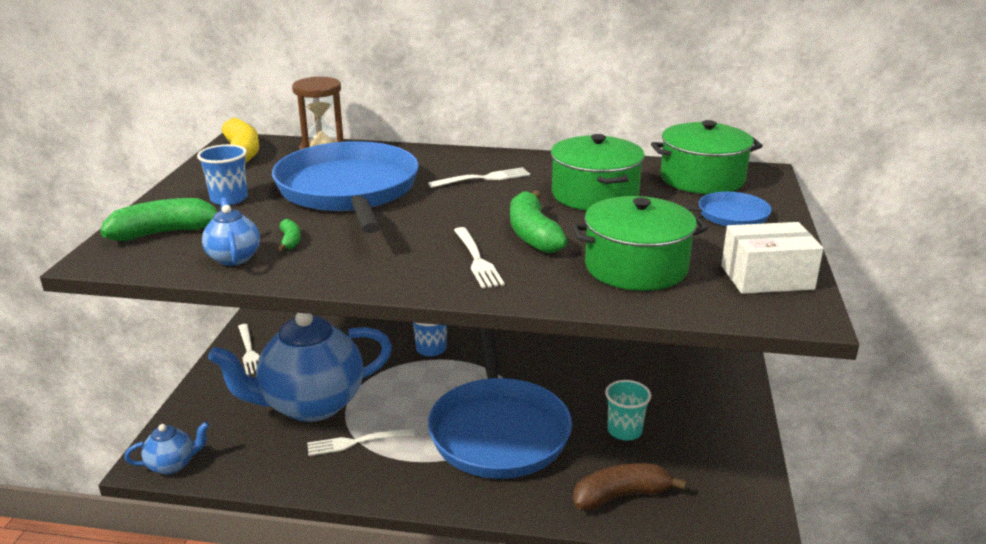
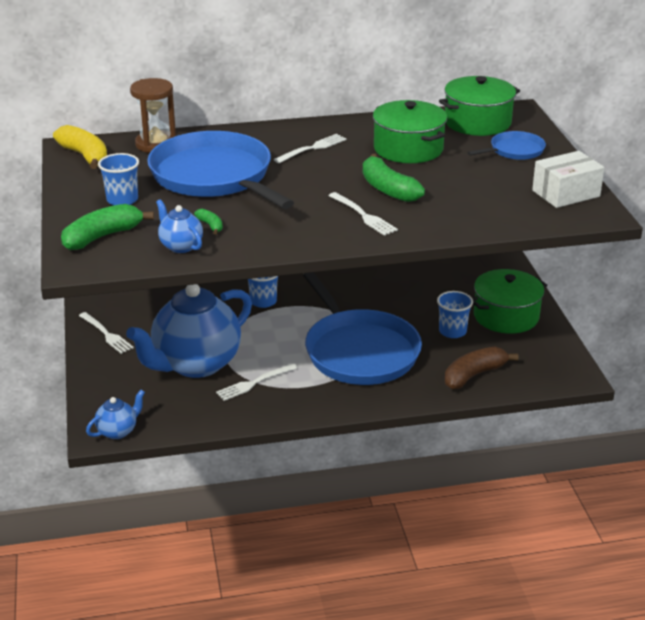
camera: 20 degrees left, 5 degrees up
green pot [571,196,708,291] -> green pot moved to [472,269,548,334]
turquoise cup [605,380,651,441] -> blue cup [437,291,473,338]

